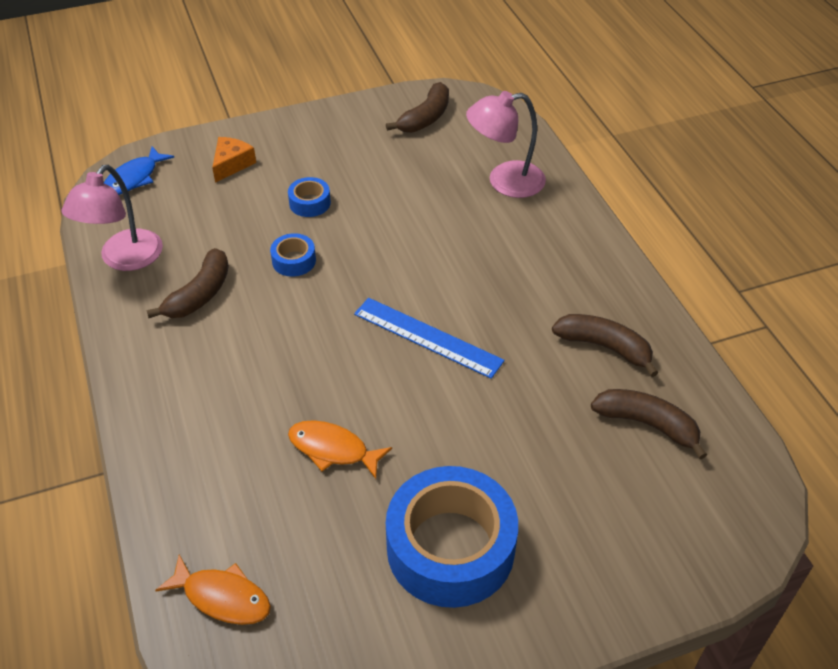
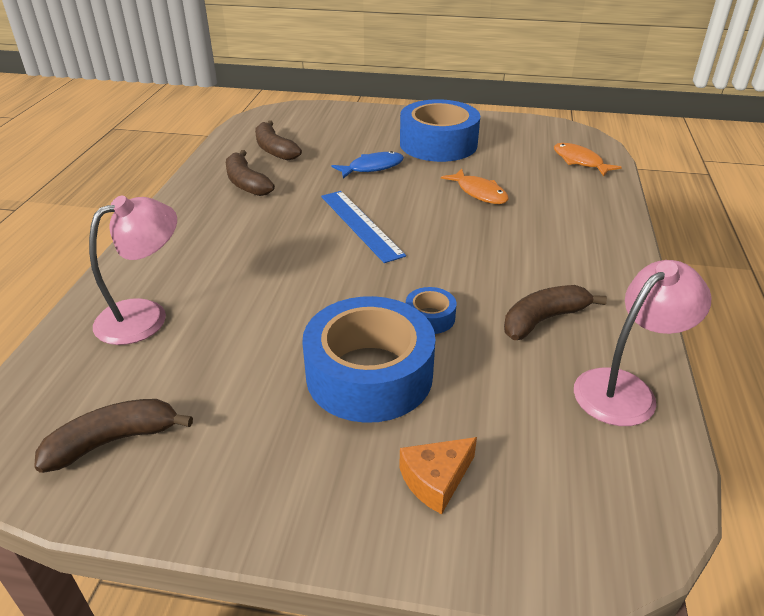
camera: 150 degrees left, 10 degrees down
blue fish [104,147,174,195] -> blue fish moved to [332,151,404,178]
blue tape [288,177,331,217] -> blue tape [302,296,435,423], size x2.29
pink lamp [466,91,546,198] -> pink lamp turned 60 degrees counterclockwise [89,196,177,345]

